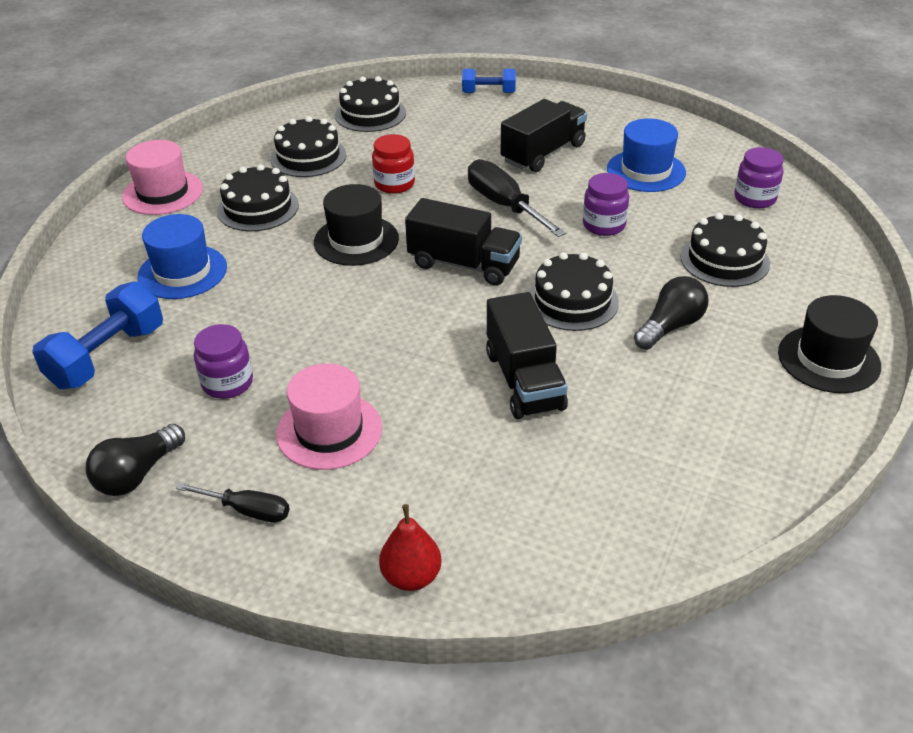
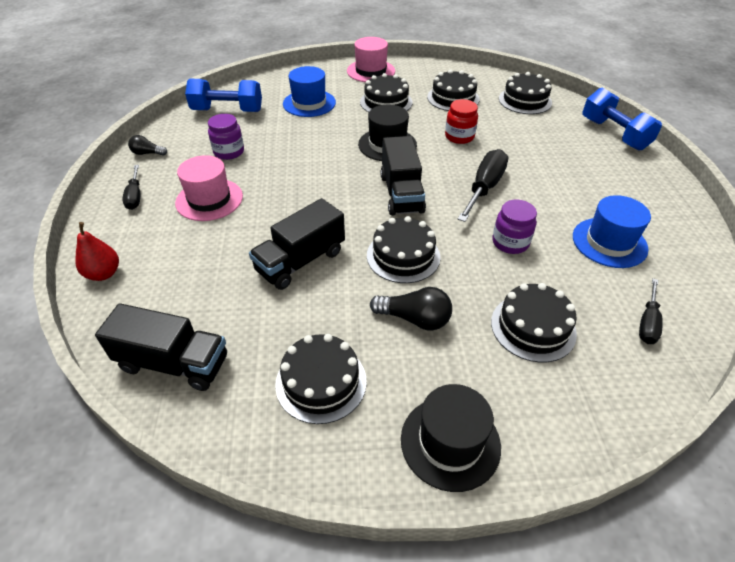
camera: 60 degrees right, 5 degrees up
black light bulb [86,424,185,496] -> black light bulb [128,135,167,156], size x0.62
blue dumbbell [462,69,516,93] -> blue dumbbell [582,88,662,151], size x1.64
black truck [500,99,587,172] -> black truck moved to [95,303,227,391]
purple jar [734,147,784,208] -> black screwdriver [639,279,663,344]
none -> black cake [275,334,367,424]

